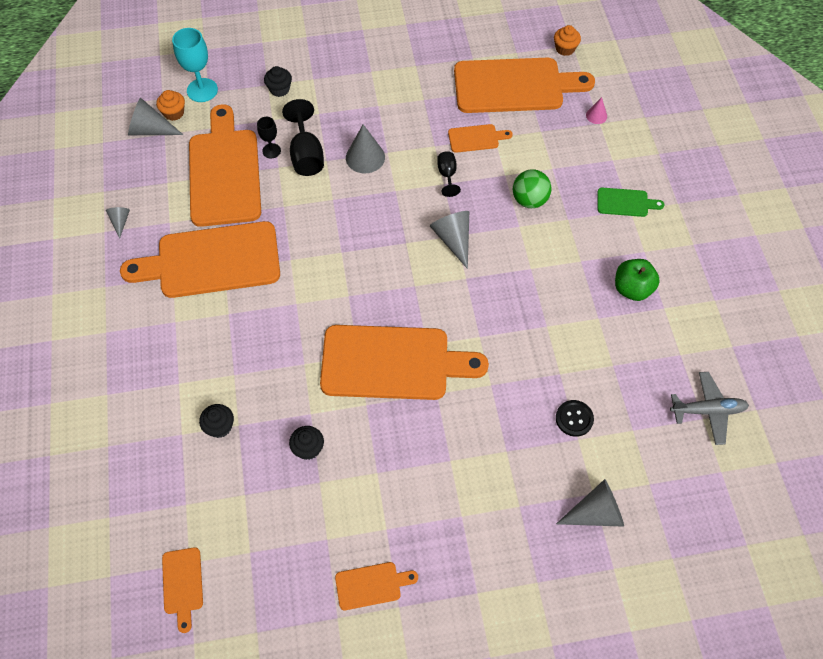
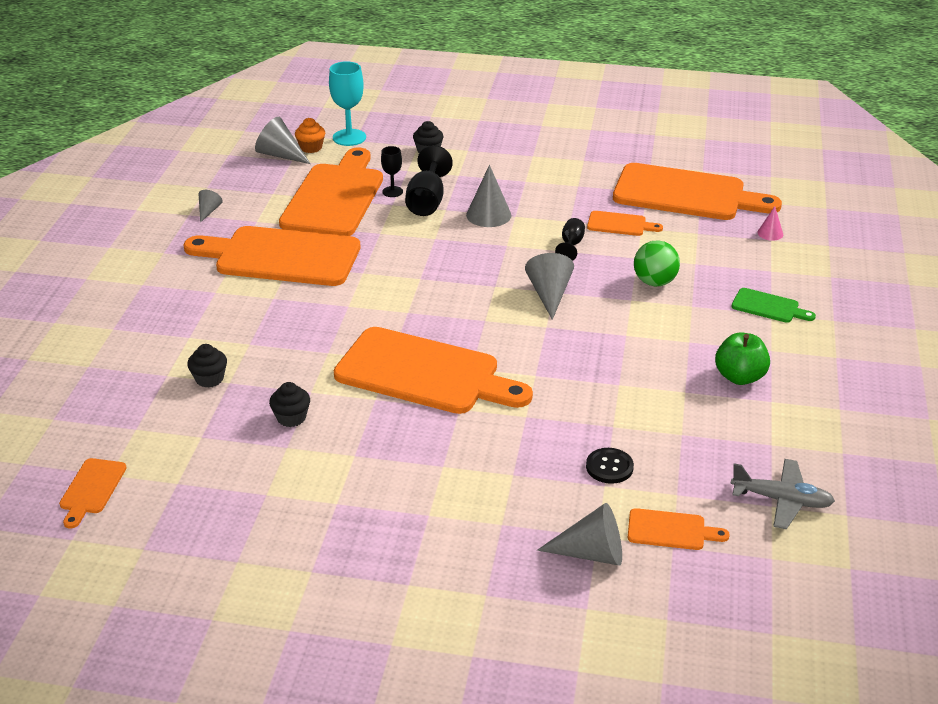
camera: 20 degrees right, 25 degrees down
orange cutting board [335,562,418,610] -> orange cutting board moved to [628,508,730,550]
orange cupcake [554,25,581,56] -> none

